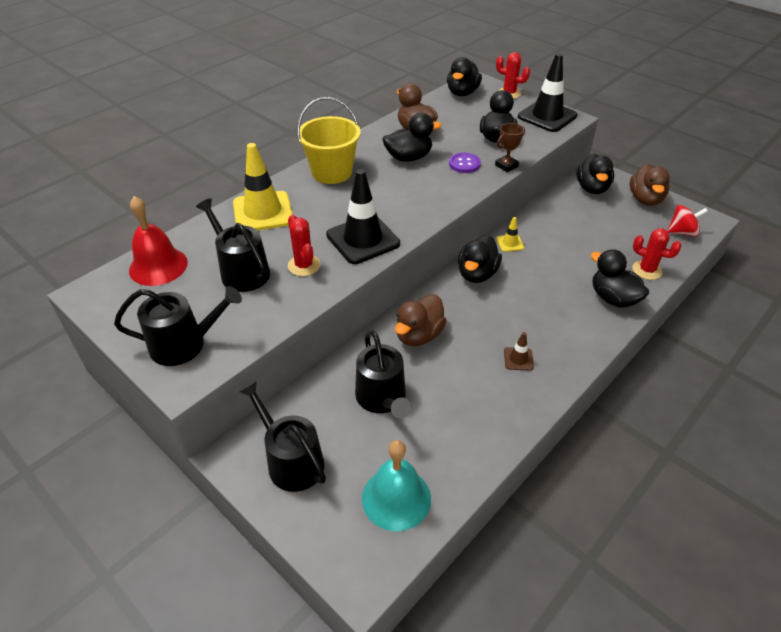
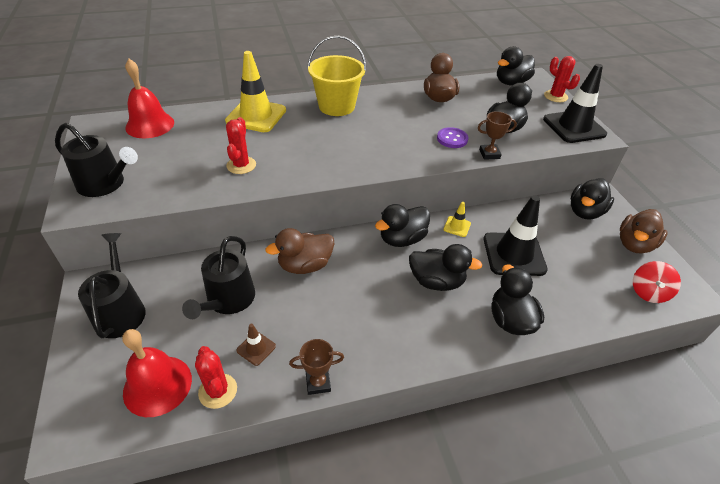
camera: 30 degrees right, 0 degrees up
black watering can [196,198,270,292] -> none
black traffic cone [326,169,400,264] -> black traffic cone moved to [484,195,548,276]
turquoise bell [362,440,431,531] -> red bell [122,329,192,417]
black duck [383,113,442,162] -> black duck moved to [409,244,482,291]
brown traffic cone [504,332,534,371] -> brown traffic cone moved to [236,324,276,366]
red cactus [633,228,682,280] -> red cactus moved to [195,346,237,409]
red spinning top [667,205,708,237] -> red spinning top turned 90 degrees clockwise [633,261,681,303]
none -> brown trophy [289,339,344,395]

